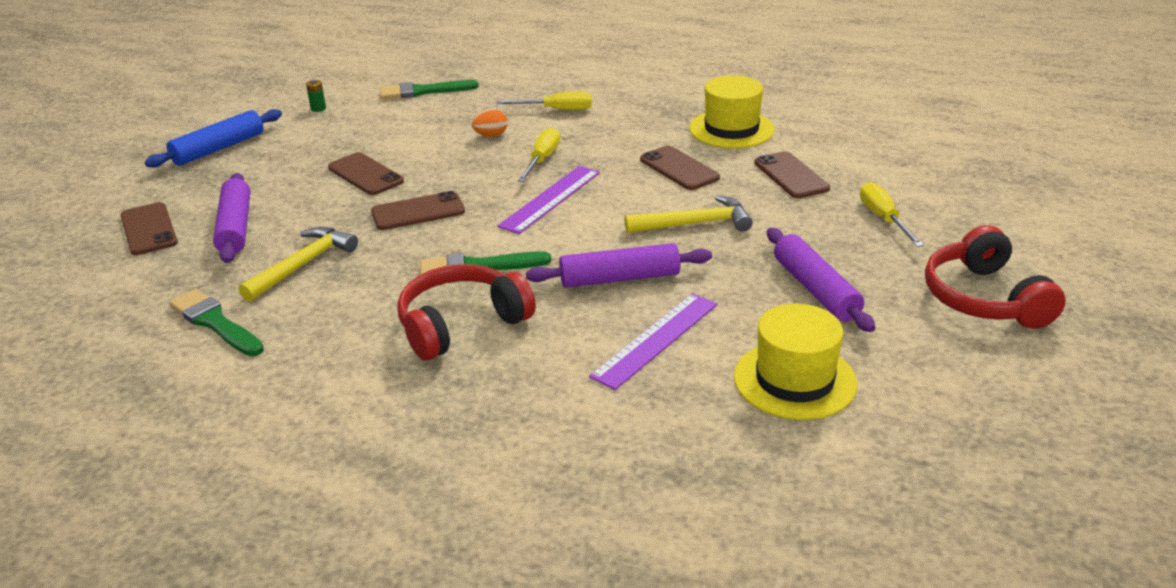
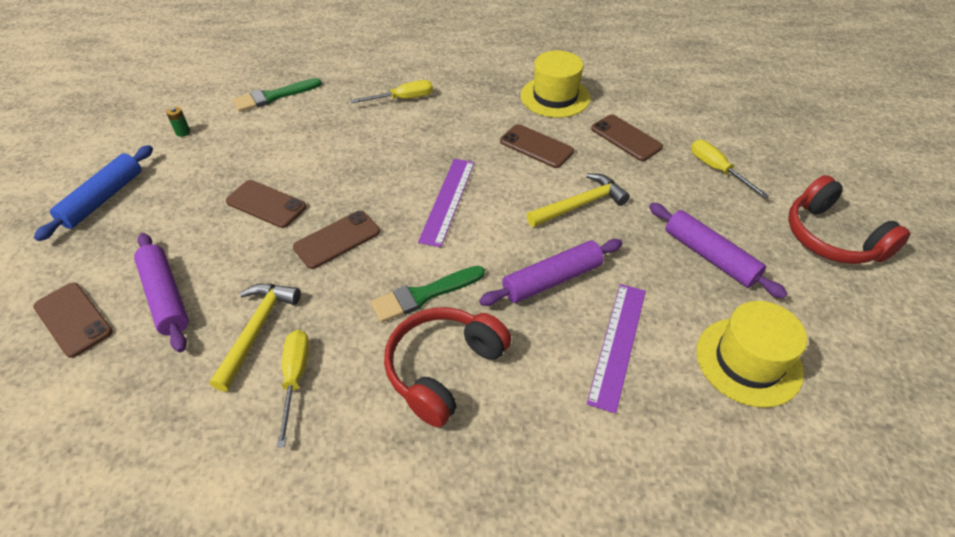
camera: 20 degrees left, 15 degrees up
green brush [169,289,264,356] -> none
orange egg [472,109,508,137] -> none
yellow screwdriver [518,127,560,182] -> yellow screwdriver moved to [277,330,309,447]

